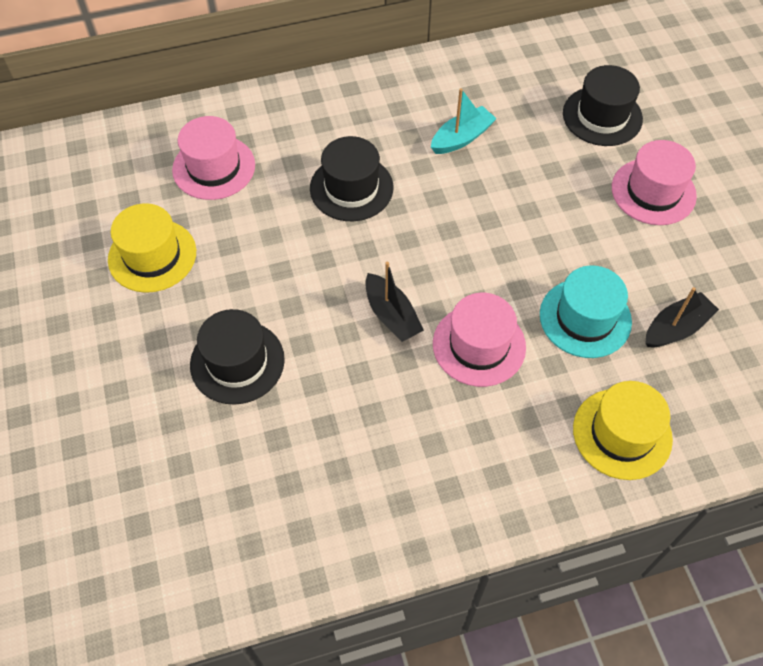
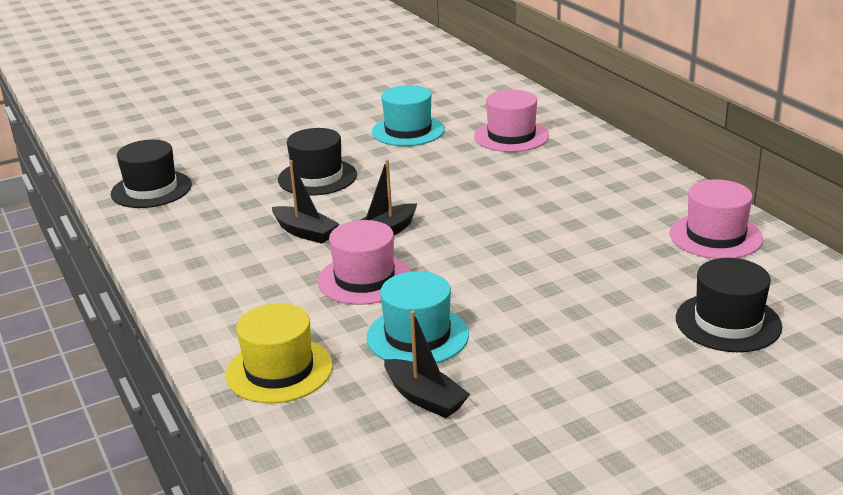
camera: 80 degrees right, 30 degrees down
yellow hat [108,203,196,293] -> turquoise hat [372,85,445,146]
black hat [310,136,393,221] -> black hat moved to [111,140,192,208]
turquoise boat [431,88,497,154] -> none
pink hat [612,140,697,225] -> pink hat moved to [670,180,763,259]
none -> black boat [272,160,339,244]

